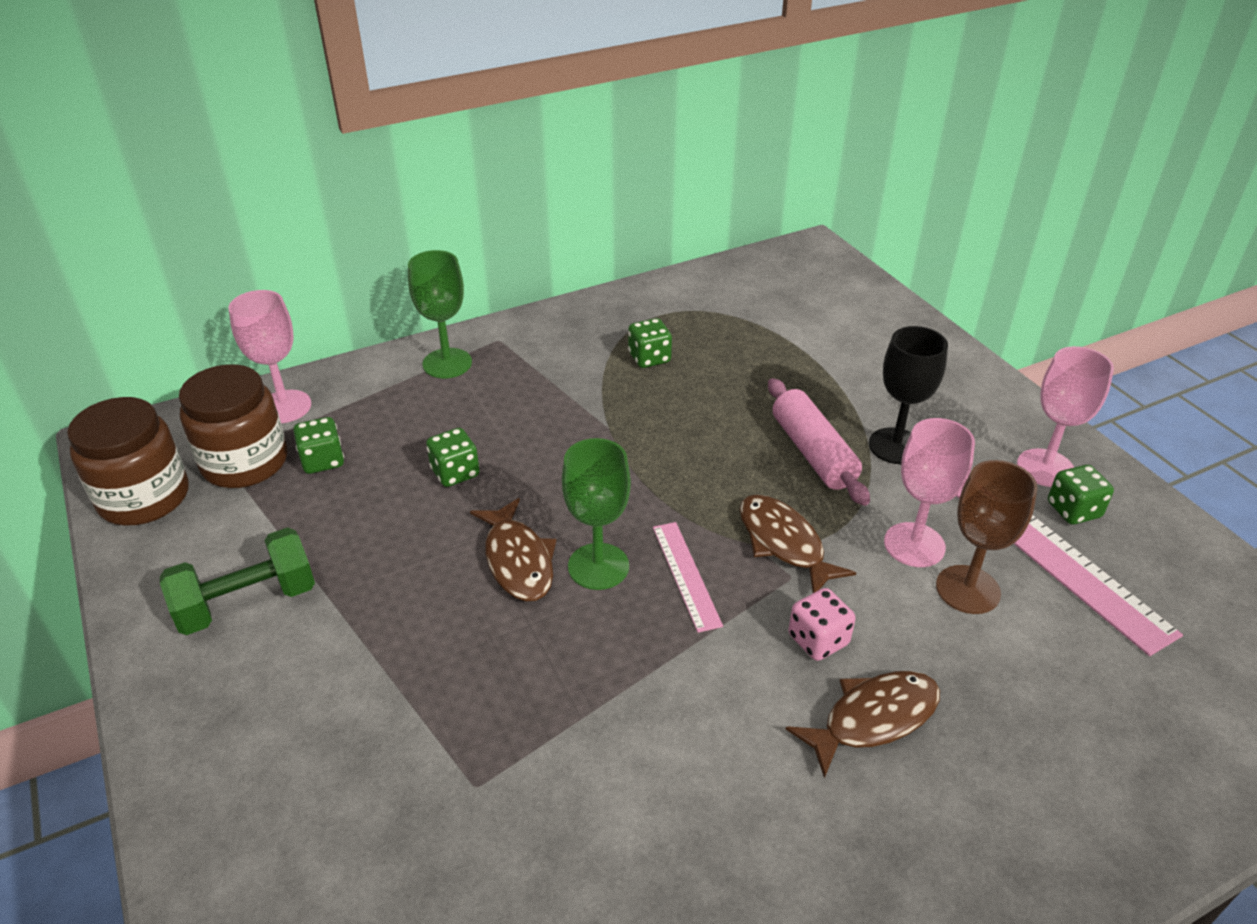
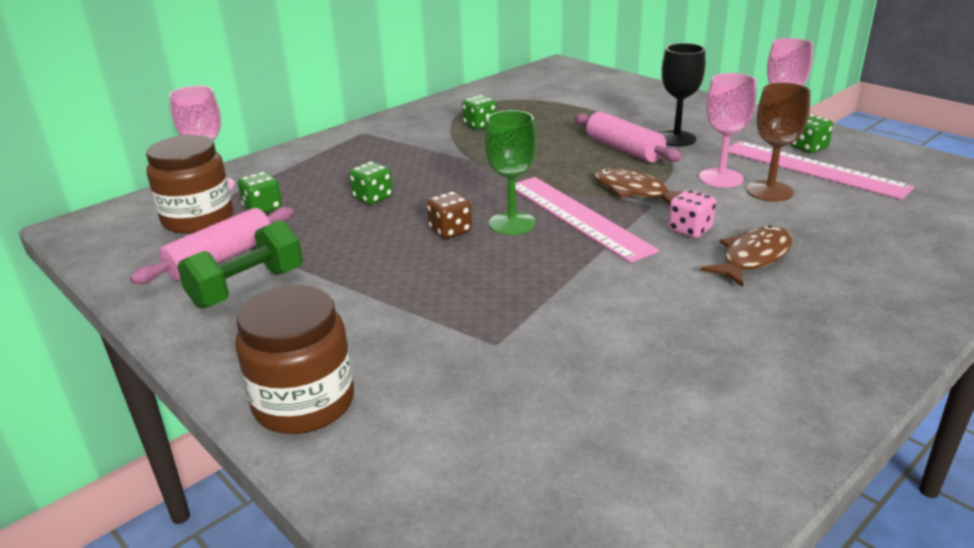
camera: 15 degrees left, 10 degrees down
brown jar [67,397,189,526] -> brown jar moved to [235,285,354,434]
green goblet [408,250,472,378] -> none
brown fish [470,498,557,601] -> brown dice [427,191,472,239]
pink ruler [653,522,723,633] -> pink ruler [515,177,659,263], size x1.81
none -> pink rolling pin [130,207,294,284]

